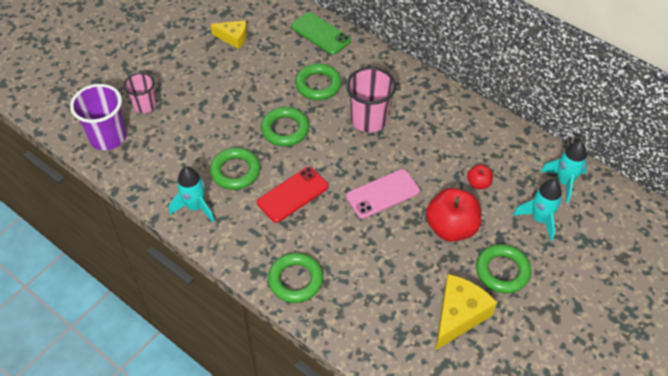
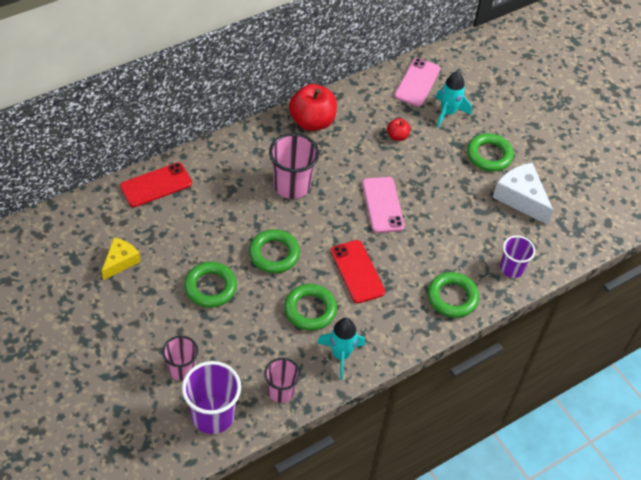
camera: 75 degrees left, 0 degrees up
green phone [291,12,351,55] -> red phone [120,163,192,207]
green ring [295,64,341,100] -> green ring moved to [184,262,237,308]
red apple [426,188,481,242] -> red apple moved to [289,84,337,131]
yellow cheese [435,274,497,351] -> white cheese [493,163,553,225]
turquoise rocket [541,141,588,203] -> pink phone [394,58,440,107]
none -> pink cup [264,358,300,403]
none -> purple cup [500,236,535,278]

